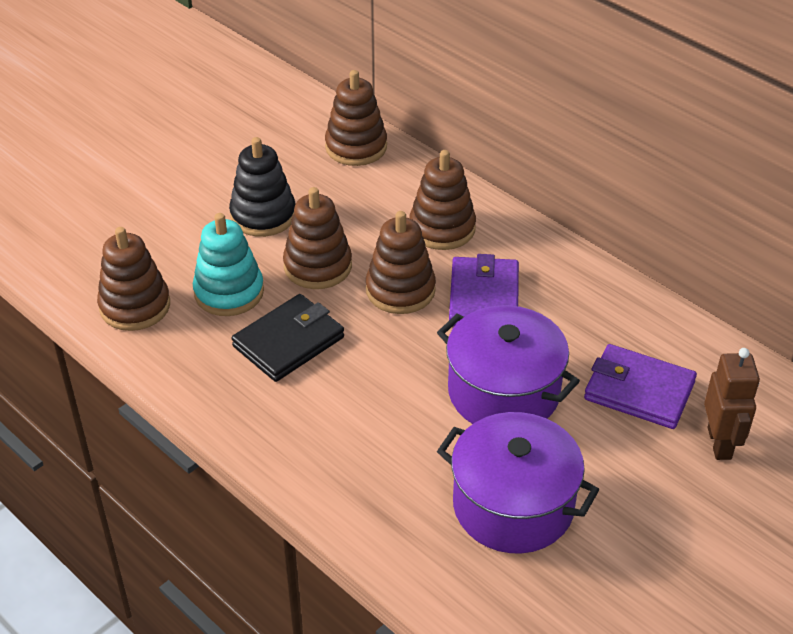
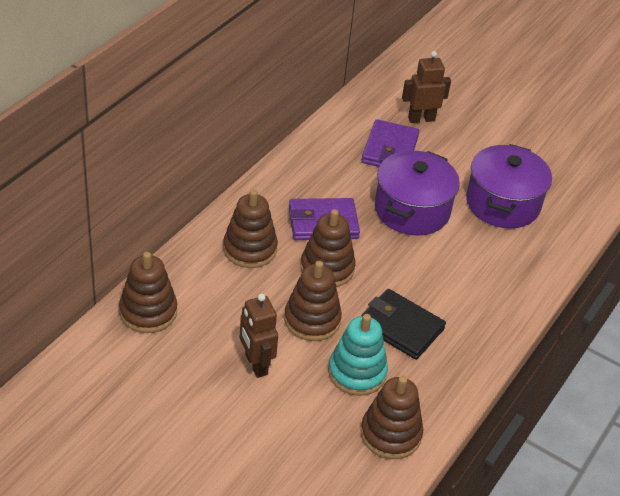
camera: 105 degrees left, 0 degrees up
black stacking toy [229,137,295,237] -> brown robot [240,294,278,378]

